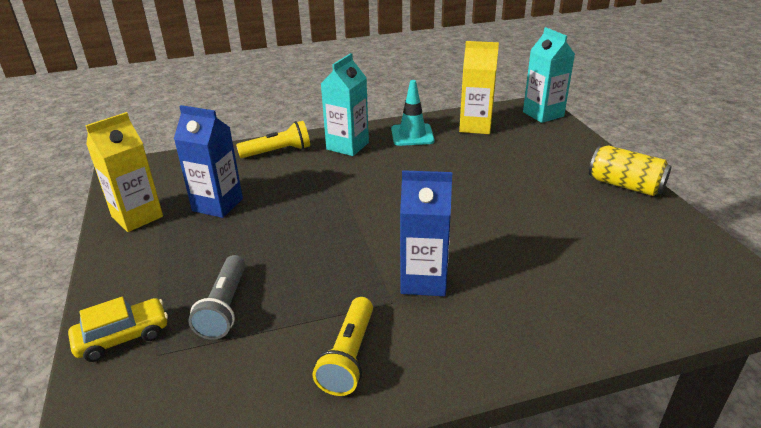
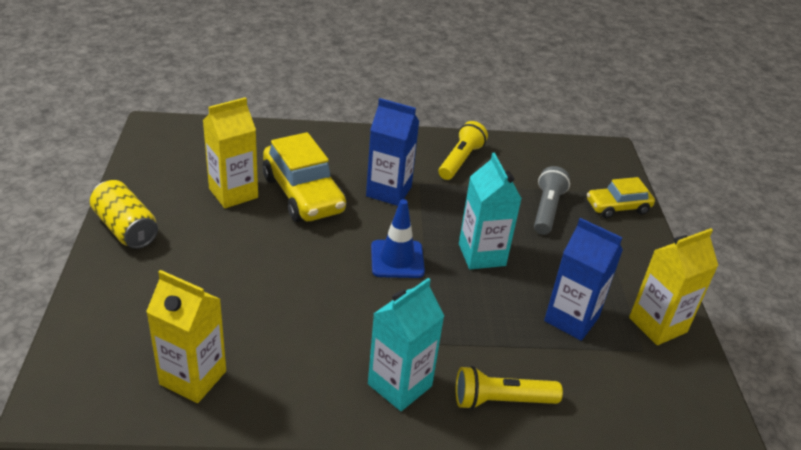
camera: 170 degrees left, 5 degrees up
turquoise traffic cone [391,80,435,146] -> none
turquoise carton [523,27,575,123] -> turquoise carton moved to [459,153,522,269]
none -> yellow carton [203,97,258,208]
none -> yellow car [262,132,346,222]
none -> blue traffic cone [371,199,425,278]

